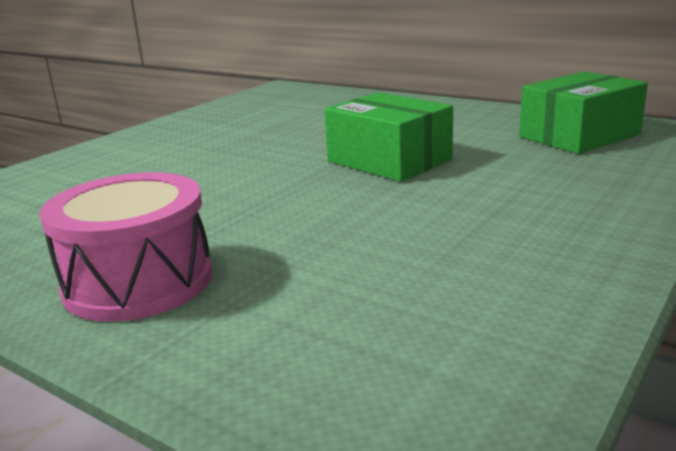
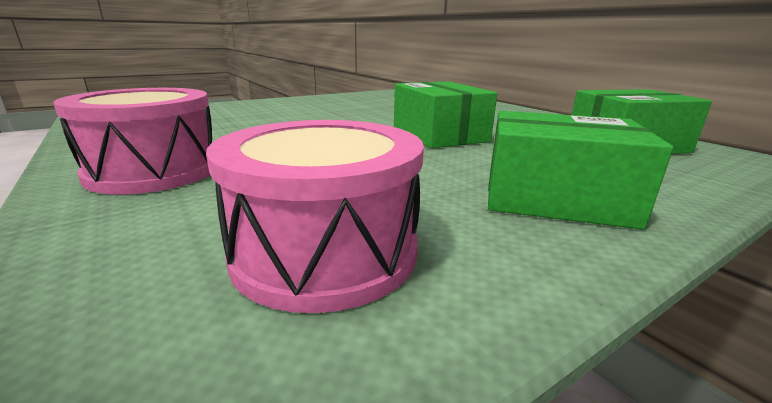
camera: 20 degrees right, 0 degrees up
none -> pink drum [206,120,424,313]
none -> green box [488,111,673,230]

